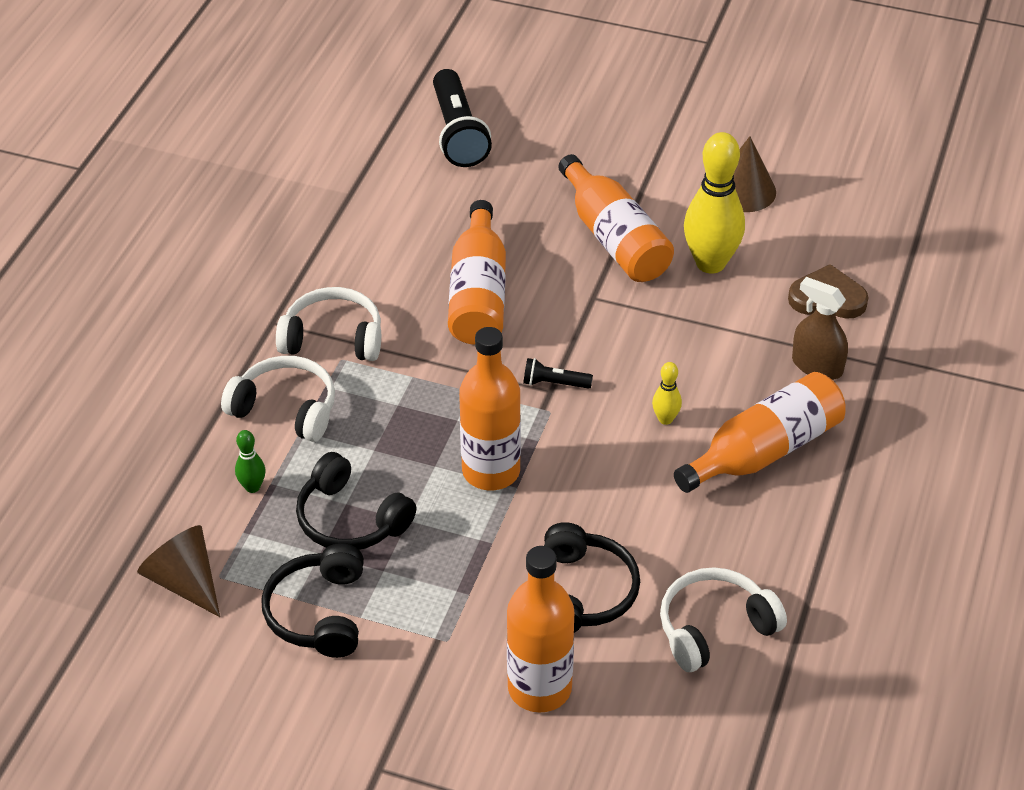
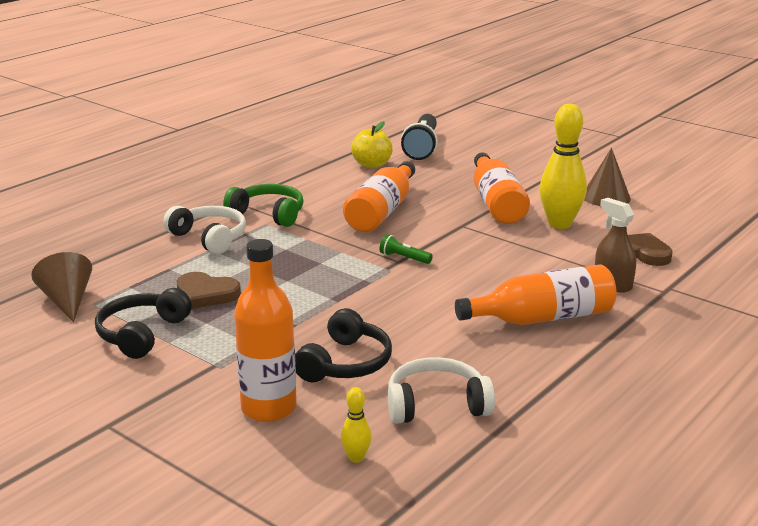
camera: 20 degrees right, 20 degrees down
green bowling pin [235,430,266,493] -> none
white headphones [276,287,381,361] -> green headphones [223,184,303,227]
black headphones [296,452,416,550] -> brown heart [177,272,241,309]
orange bottle [459,327,521,490] -> none
black flashlight [523,358,593,389] -> green flashlight [380,234,433,264]
yellow bowling pin [652,362,682,425] -> yellow bowling pin moved to [341,387,372,463]
none -> yellow apple [351,121,393,168]

